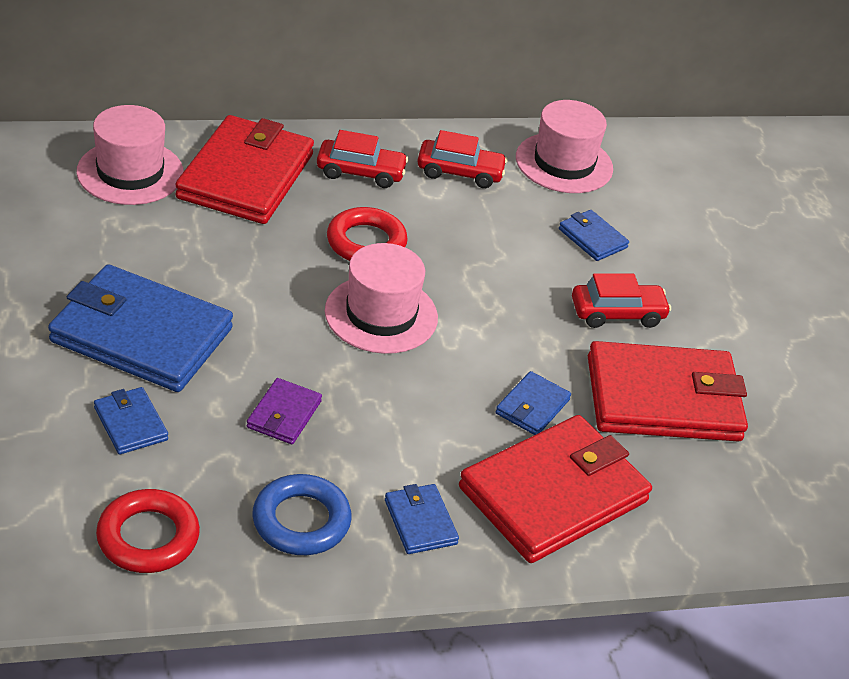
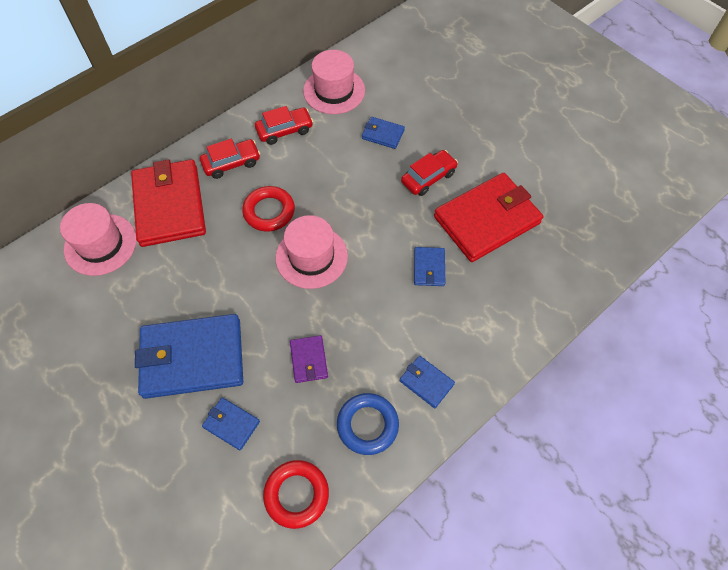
camera: 25 degrees left, 20 degrees up
red wallet [459,415,652,563] -> none

